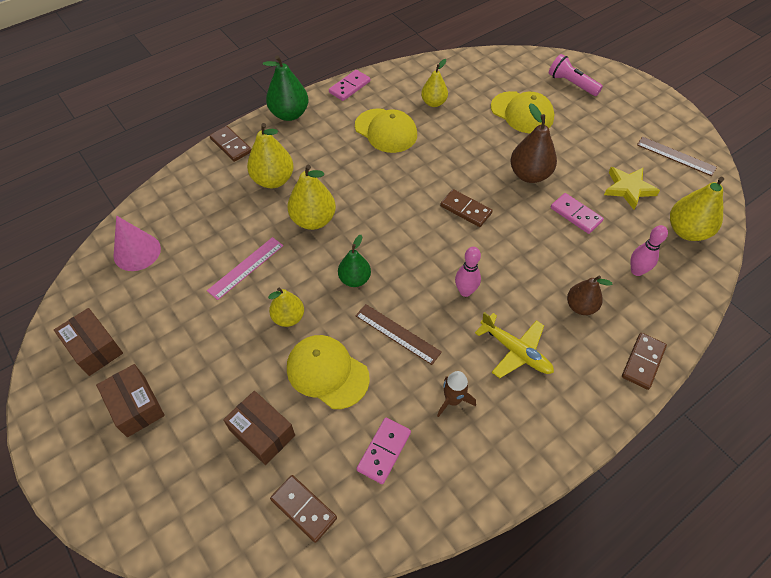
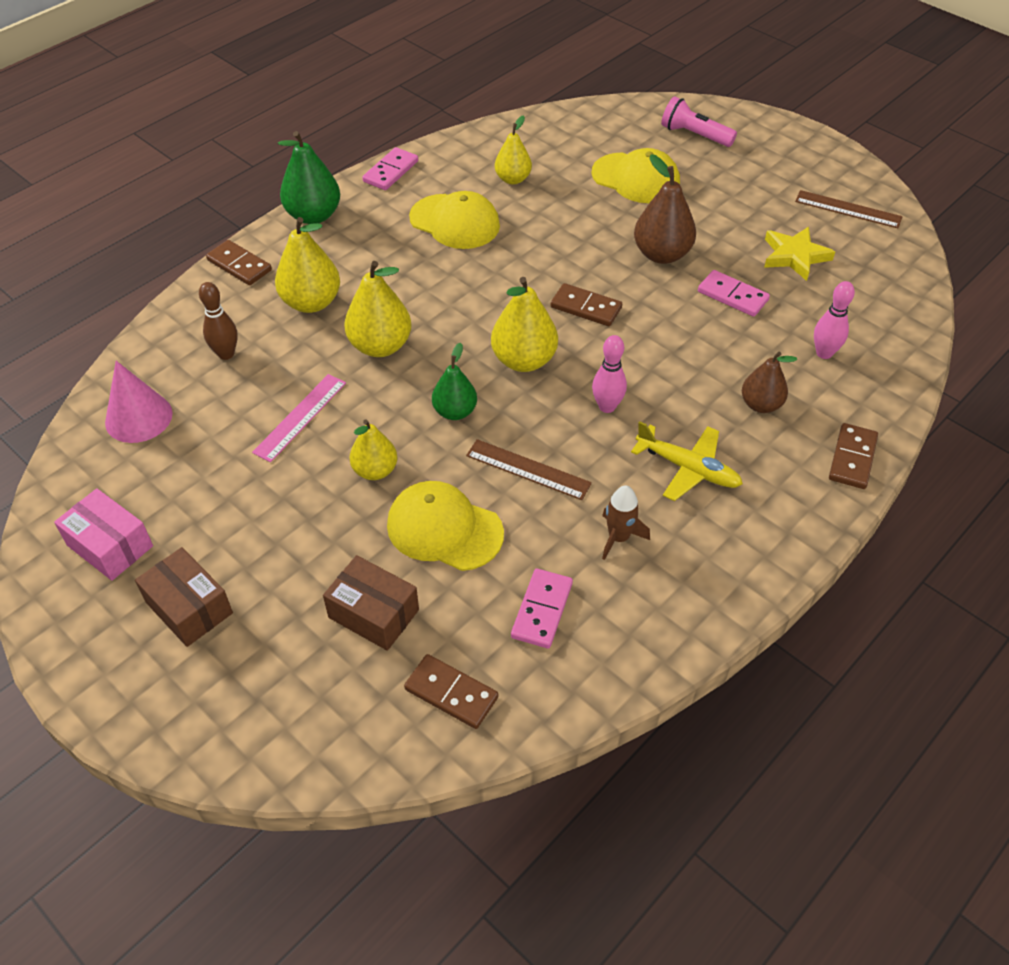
camera: 10 degrees left, 5 degrees down
brown box [54,308,123,376] -> pink box [54,488,153,581]
yellow pear [670,177,724,241] -> yellow pear moved to [491,277,558,372]
none -> brown bowling pin [199,282,238,360]

